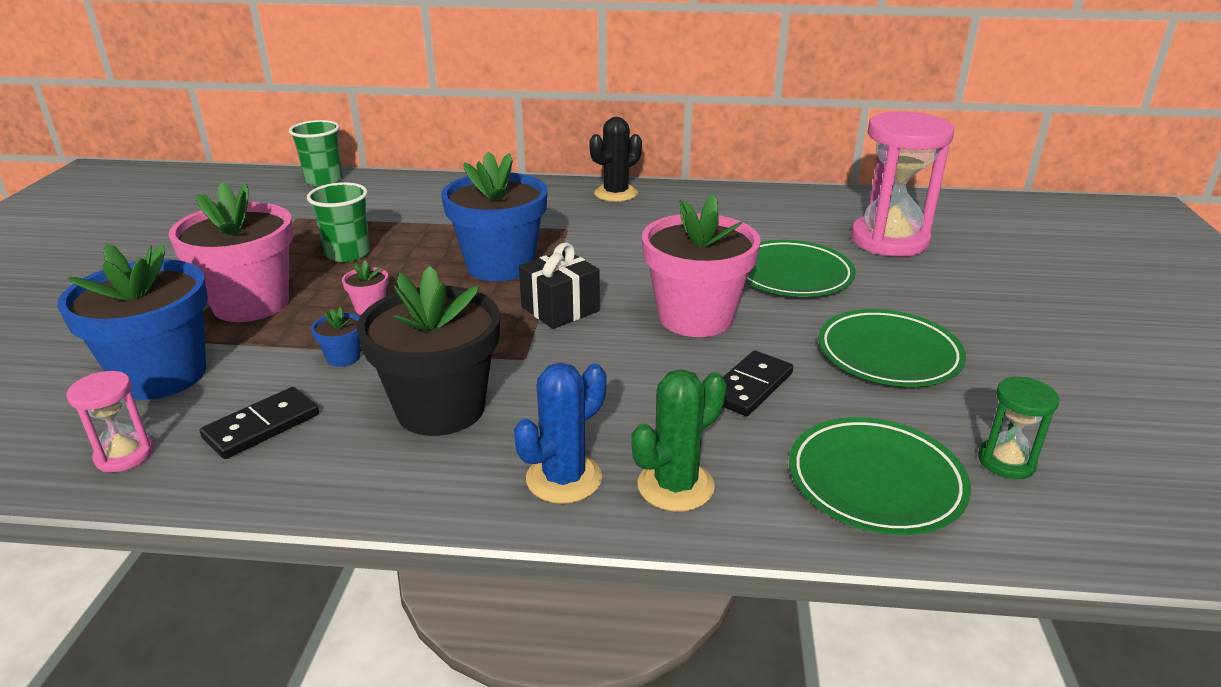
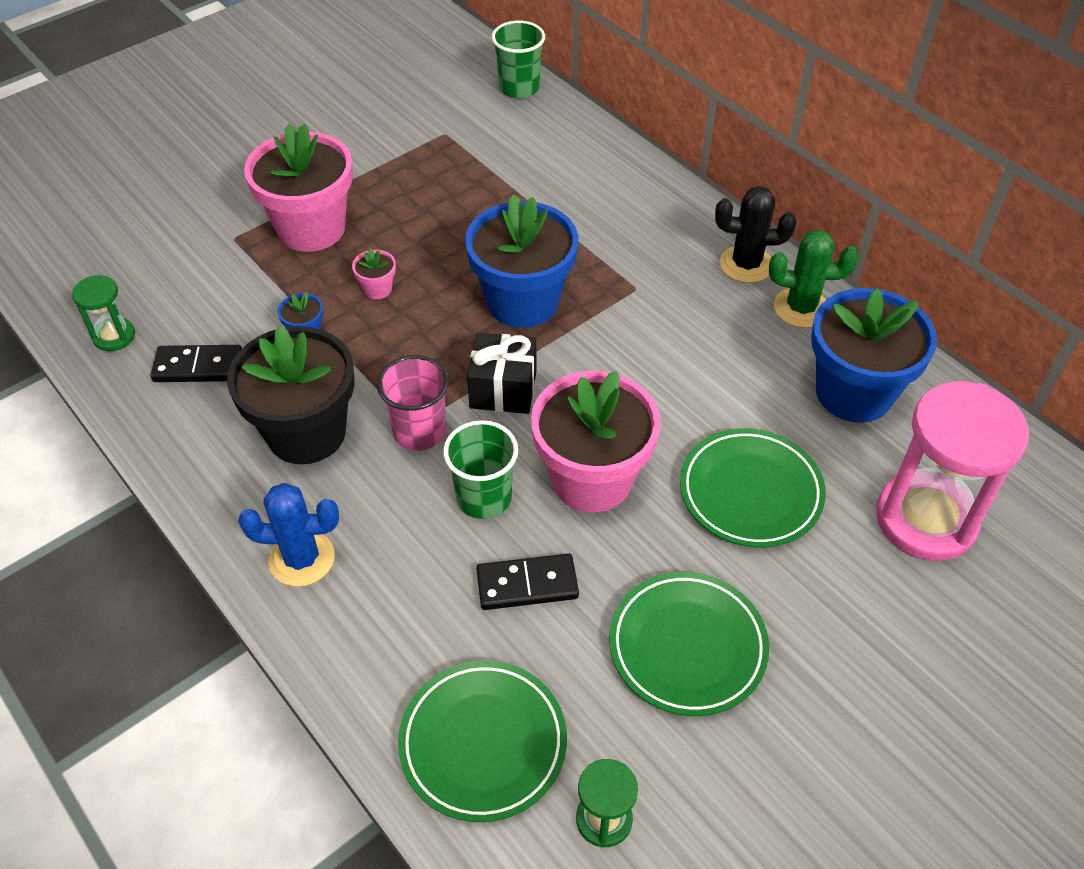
camera: 45 degrees right, 20 degrees up
blue flower pot [57,243,208,400] -> blue flower pot moved to [811,288,937,423]
pink hourglass [67,371,154,472] -> green hourglass [72,275,135,351]
green cup [307,182,370,262] -> green cup moved to [443,420,518,519]
green cactus [631,369,727,512] -> green cactus moved to [769,230,859,328]
none -> pink cup [377,355,449,451]

